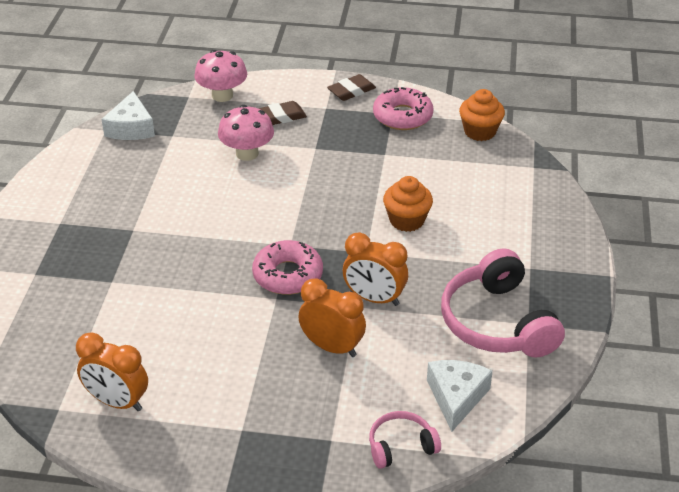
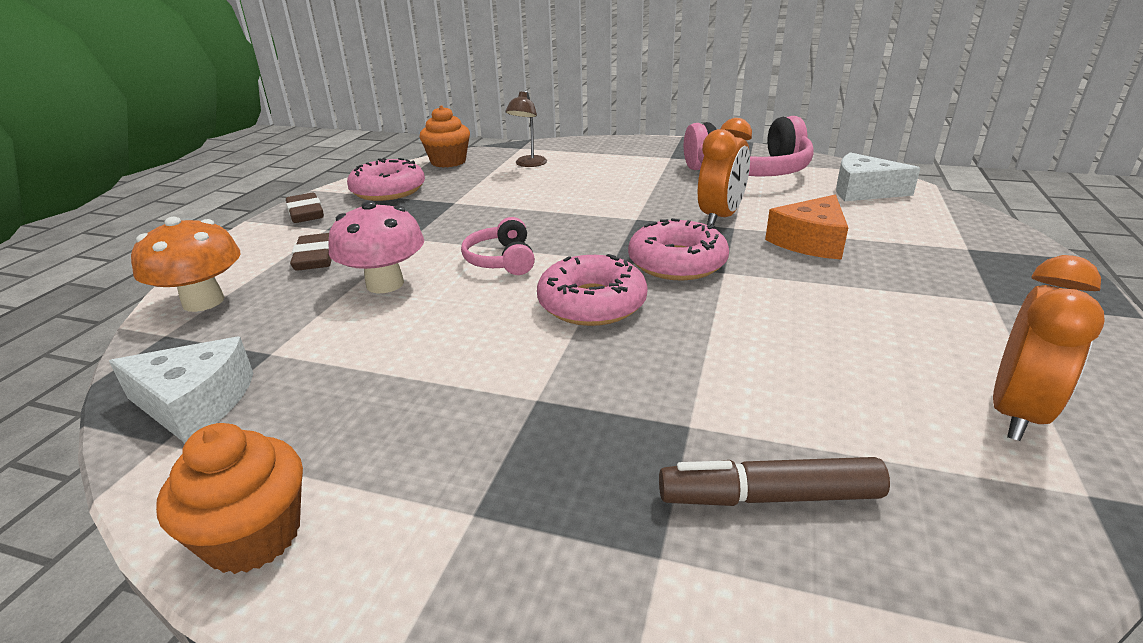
camera: 80 degrees left, 10 degrees down
pink mushroom [194,50,247,102] -> orange mushroom [131,217,240,312]
orange clock [298,278,366,357] -> orange cheese [765,195,848,260]
pink headphones [369,411,441,469] -> pink headphones moved to [461,217,535,275]
orange cupcake [383,176,433,232] -> orange cupcake moved to [156,423,303,574]
none -> brown lamp [505,90,547,167]
none -> pink donut [537,254,648,326]
none -> brown marker [659,457,890,506]

